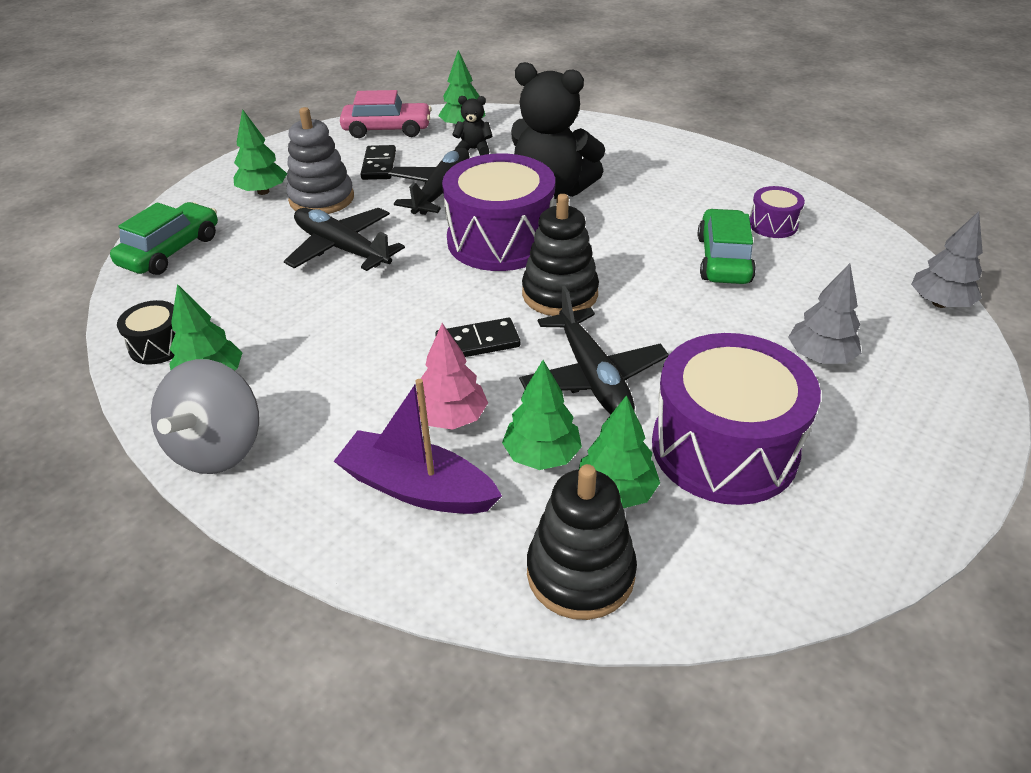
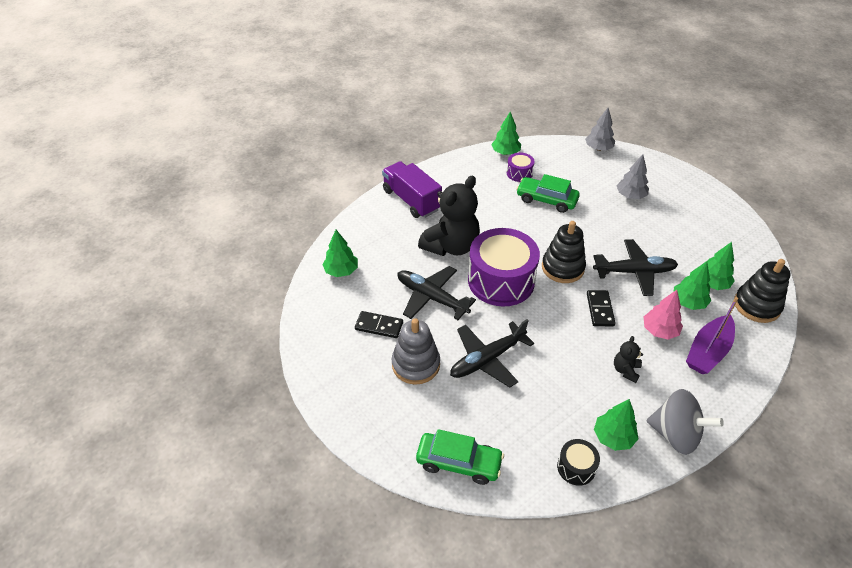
camera: 75 degrees left, 5 degrees up
green car [110,202,218,275] -> green car turned 150 degrees clockwise [416,429,504,485]
green tree [233,109,287,195] -> green tree moved to [491,112,521,155]
pink car [340,90,432,138] -> none
black teddy bear [452,96,492,155] -> black teddy bear moved to [614,336,643,383]
purple drum [652,333,821,505] -> none
none -> purple truck [382,161,442,218]

